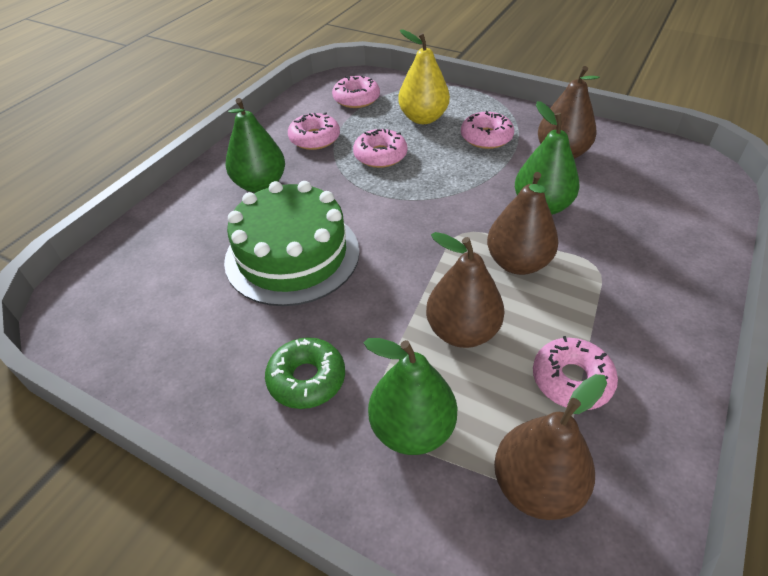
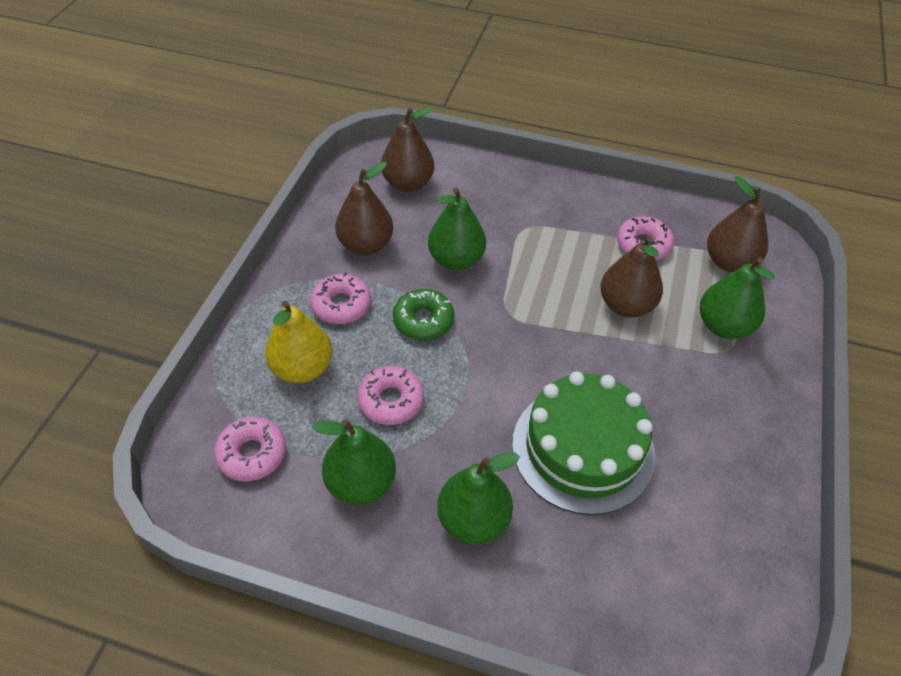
camera: 105 degrees left, 5 degrees up
green donut [265,337,345,409] -> green donut moved to [393,289,454,340]
pink donut [288,112,340,150] -> green pear [312,419,396,505]
brown pear [487,172,558,275] -> brown pear moved to [381,106,434,192]

